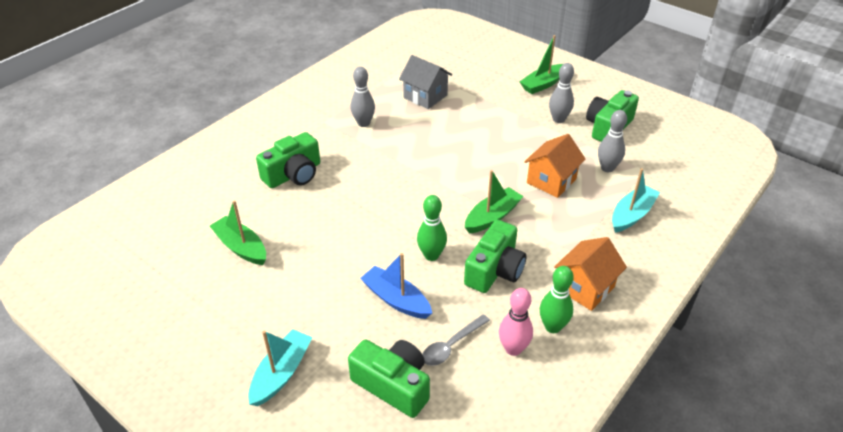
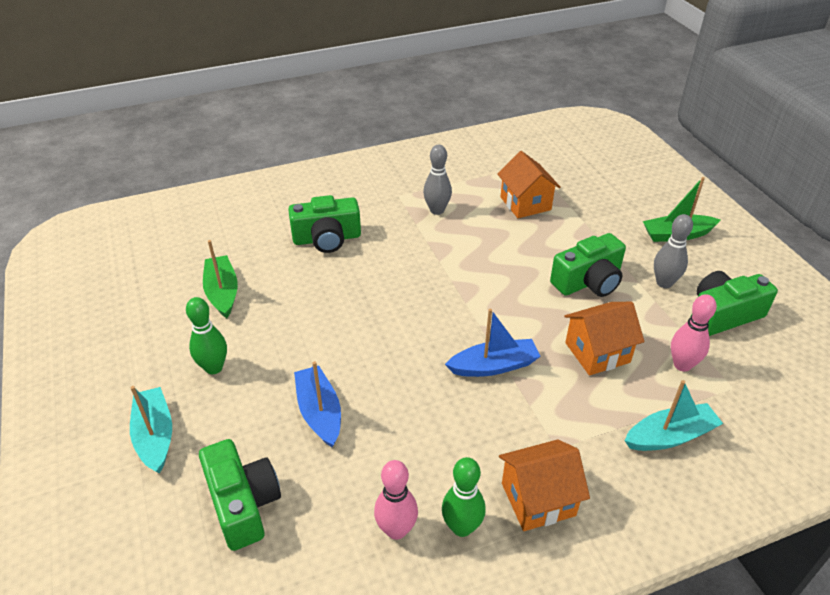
camera: 30 degrees right, 0 degrees up
turquoise boat [248,329,313,406] -> turquoise boat turned 75 degrees counterclockwise [130,386,172,474]
grey house [399,55,452,109] -> orange house [497,151,561,218]
green bowling pin [417,195,447,261] -> green bowling pin moved to [186,297,227,374]
grey spoon [422,314,490,366] -> none
green camera [464,220,527,293] -> green camera moved to [550,233,626,297]
green boat [465,170,523,234] -> blue boat [445,309,541,377]
grey bowling pin [598,110,627,172] -> pink bowling pin [671,294,717,372]

